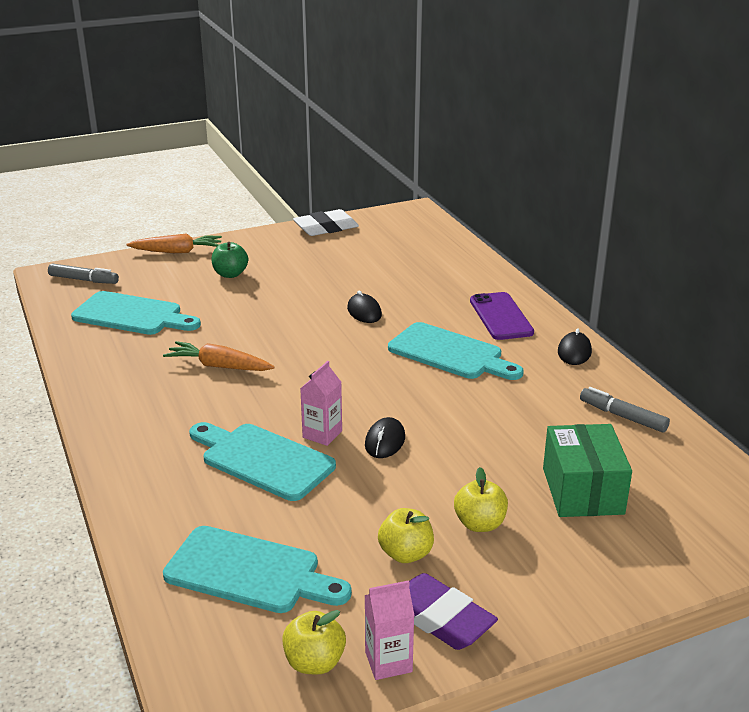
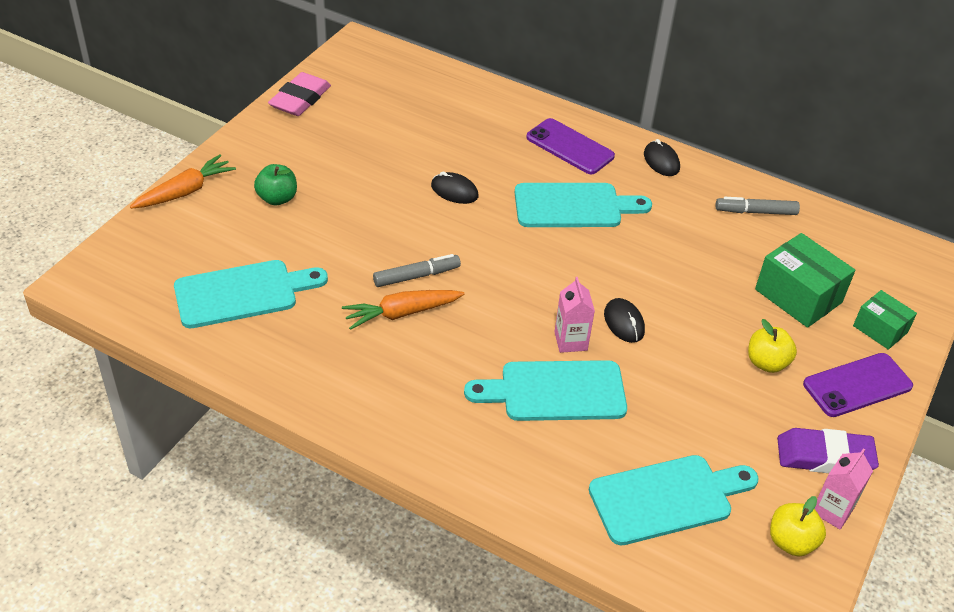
camera: 40 degrees left, 15 degrees up
grey marker [48,263,119,284] -> grey marker moved to [373,254,461,287]
white eraser [293,209,359,236] -> pink eraser [268,72,331,116]
yellow apple [378,508,434,563] -> none
none -> purple phone [803,353,913,417]
none -> green box [853,290,917,350]

